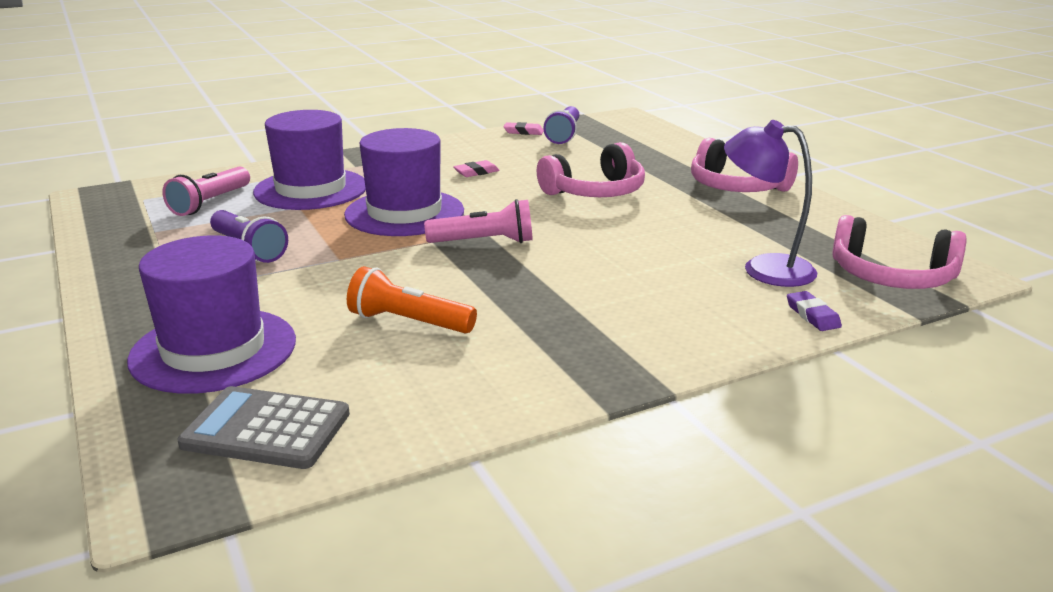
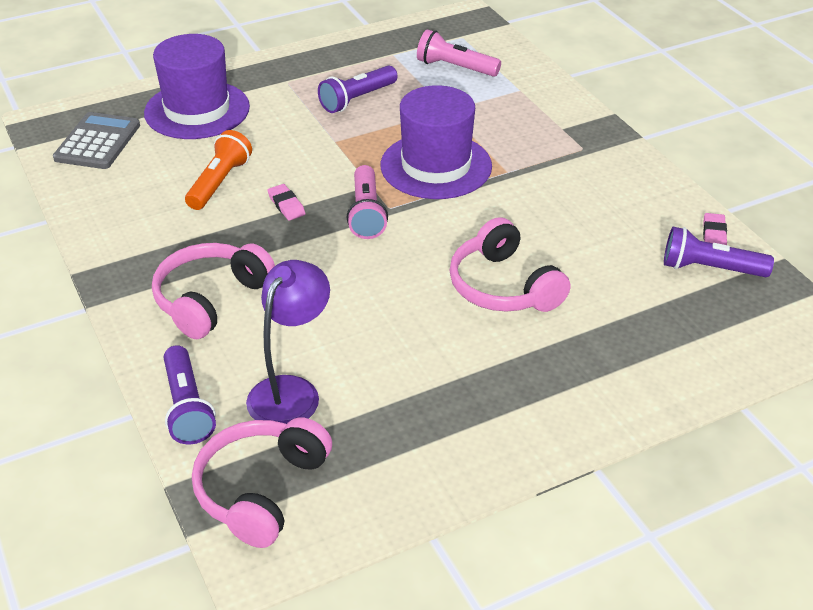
camera: 90 degrees right, 15 degrees up
purple hat [253,110,366,210] -> none
pink eraser [453,160,500,177] -> pink eraser moved to [267,184,305,221]
pink headphones [691,138,798,192] -> pink headphones moved to [152,243,275,339]
purple eraser [787,291,842,331] -> purple flashlight [164,345,216,444]

